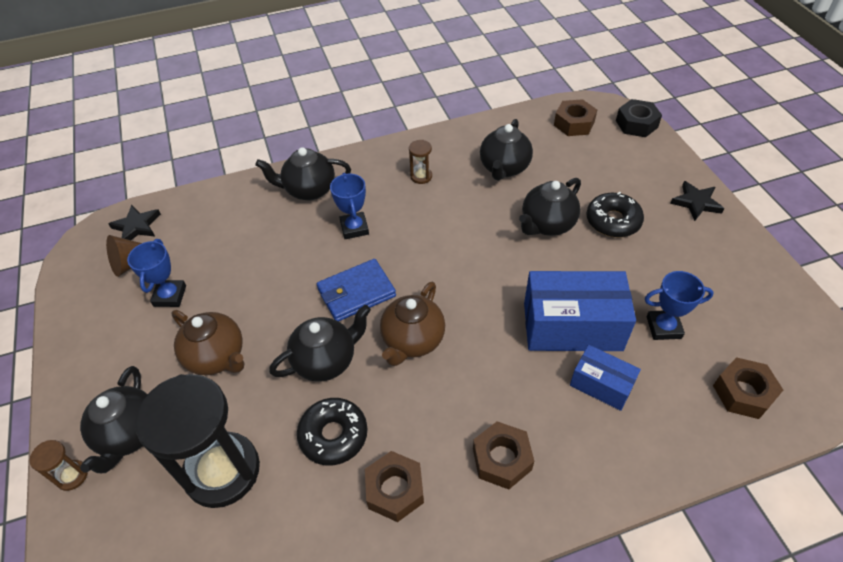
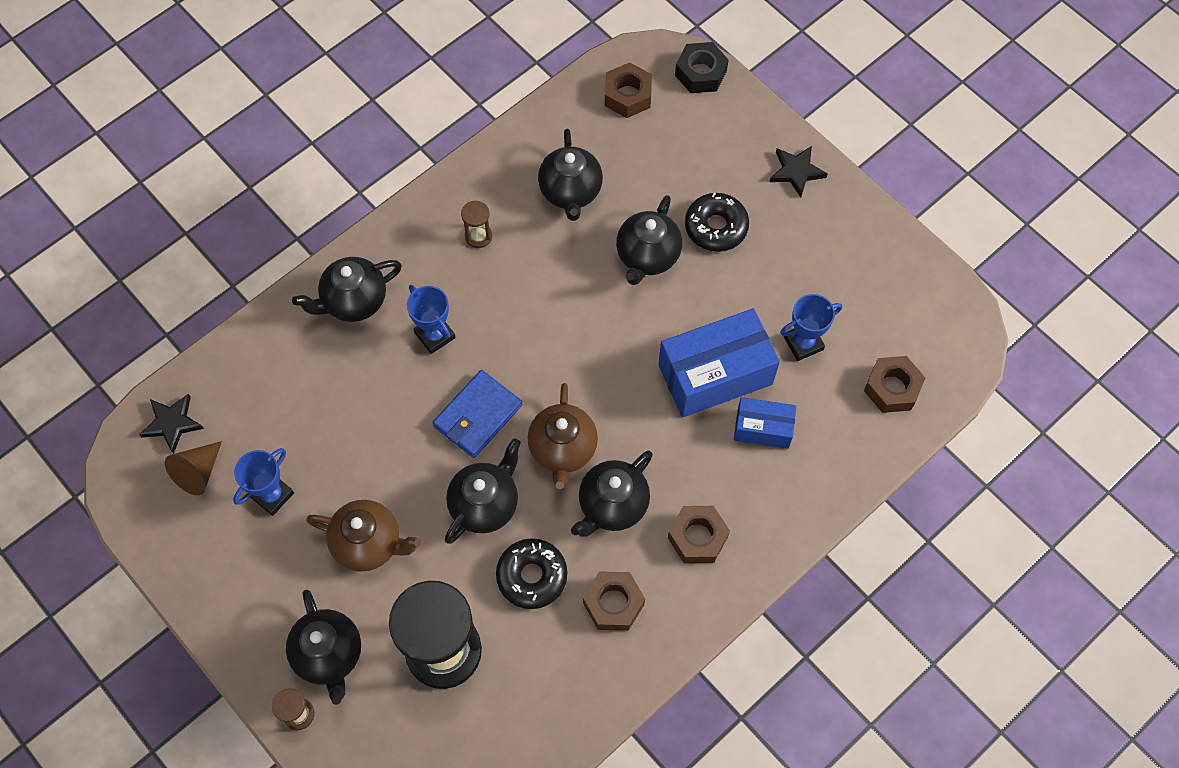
camera: 25 degrees left, 15 degrees up
blue trophy [127,239,186,307] -> blue trophy turned 60 degrees clockwise [233,448,294,516]
none -> black teapot [571,450,653,537]

